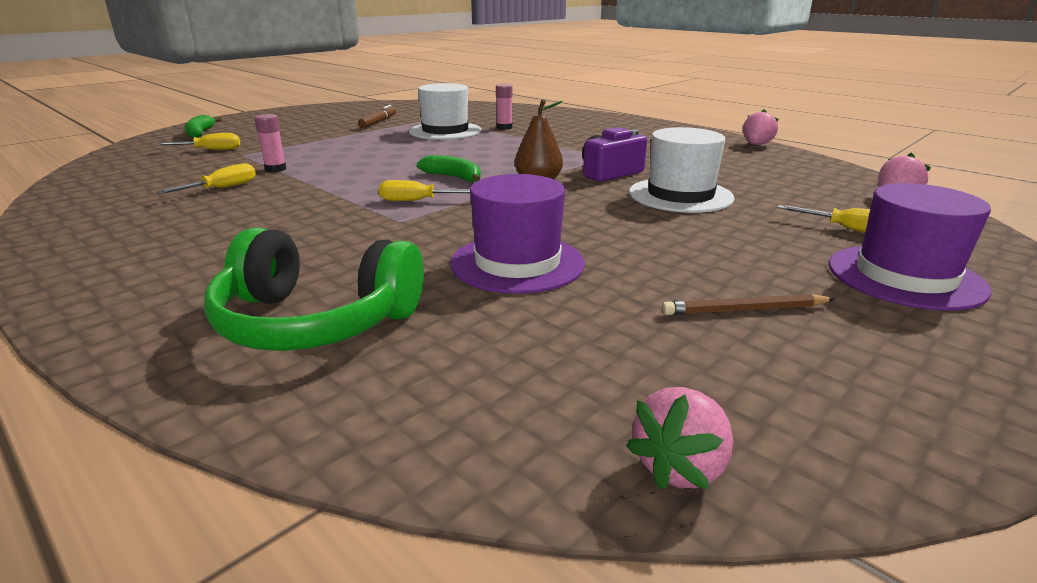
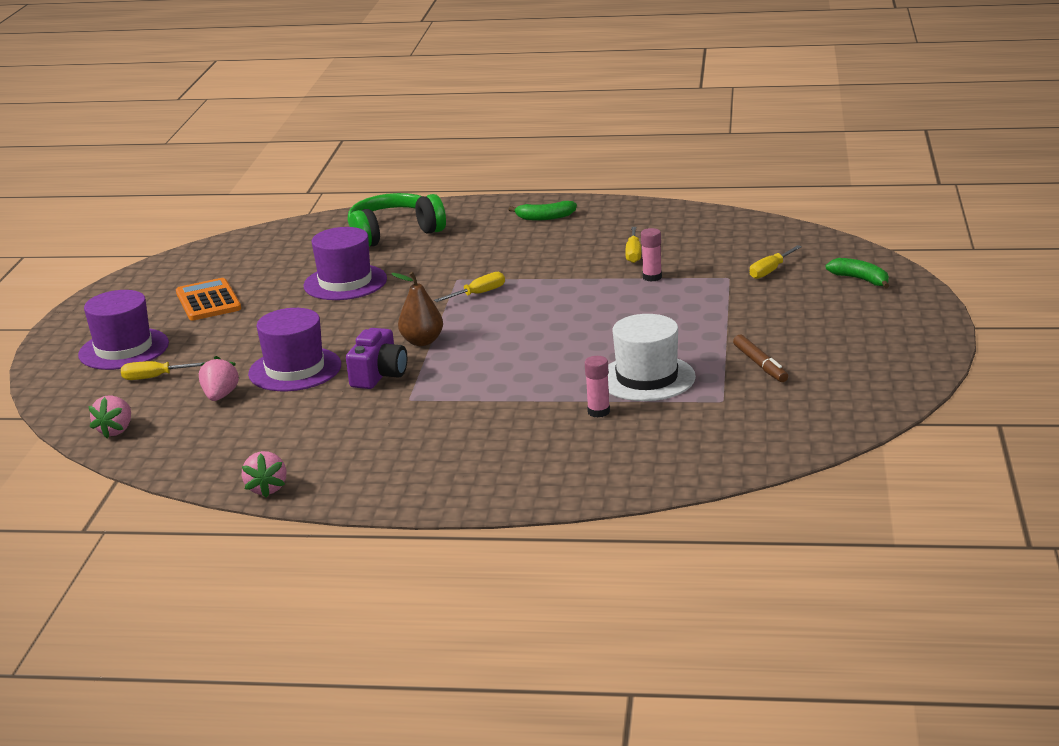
camera: 145 degrees right, 0 degrees up
green banana [417,155,481,182] -> green banana moved to [508,201,577,221]
pink strawberry [626,387,733,490] -> pink strawberry moved to [199,356,239,401]
white hat [629,127,735,213] -> purple hat [248,308,341,391]
brown pencil [662,294,834,315] -> orange calculator [176,278,241,321]

